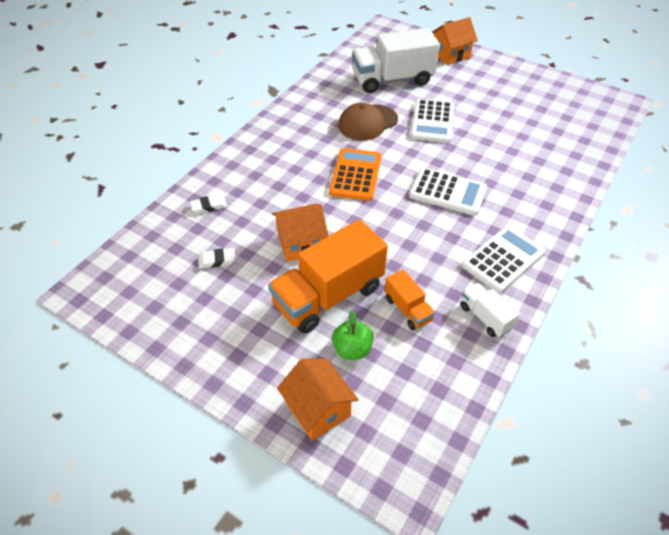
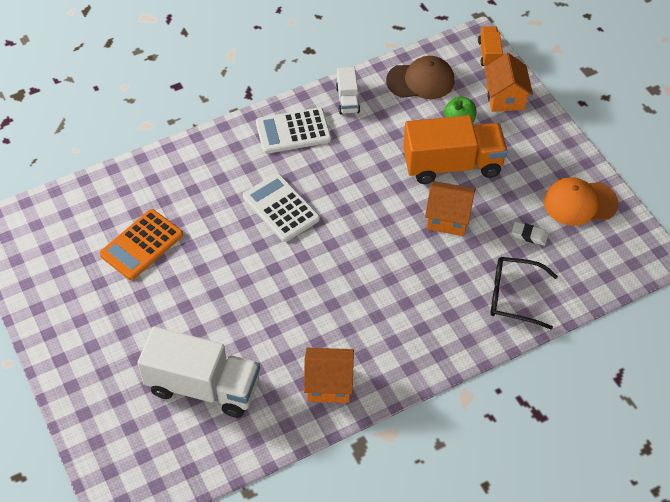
camera: 150 degrees left, 5 degrees up
white eraser [190,195,227,214] -> black glasses [491,257,558,330]
orange calculator [329,148,381,201] -> orange calculator moved to [99,209,183,280]
brown cap [338,103,398,141] -> brown cap moved to [386,56,454,99]
orange truck [385,269,435,330] -> orange truck moved to [478,26,503,66]
white calculator [411,99,454,143] -> none
orange house [432,17,478,65] -> orange house moved to [304,348,354,403]
none -> orange cap [544,177,619,226]

